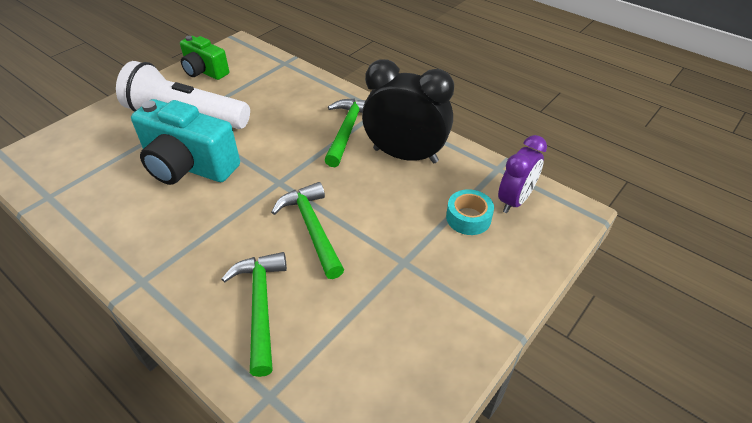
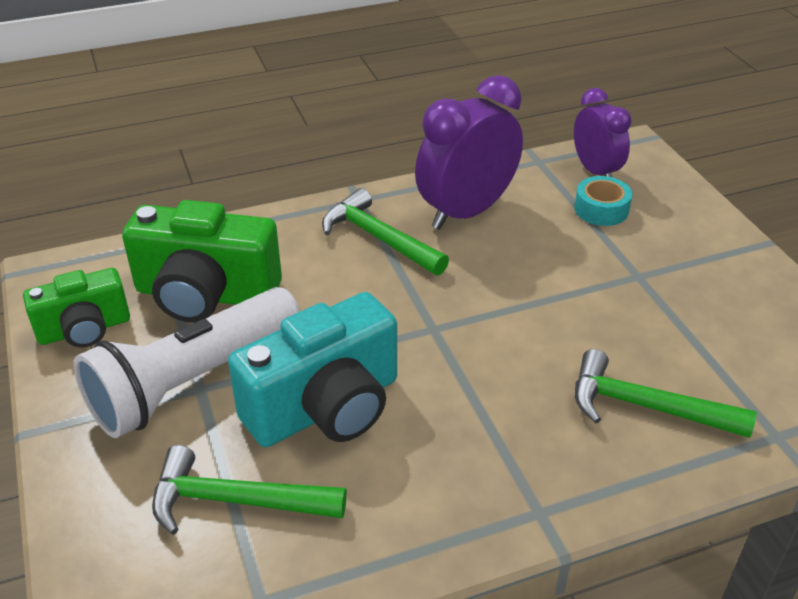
camera: 60 degrees left, 5 degrees down
green hammer [271,182,344,279] -> green hammer moved to [152,445,347,535]
black clock [362,59,454,163] -> purple clock [415,75,523,230]
none -> green camera [122,200,282,322]

